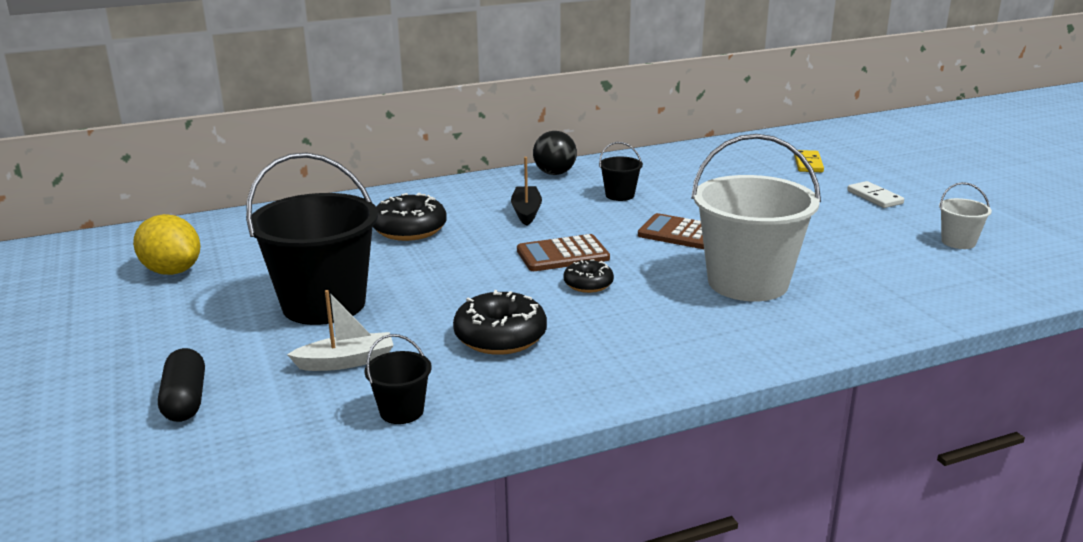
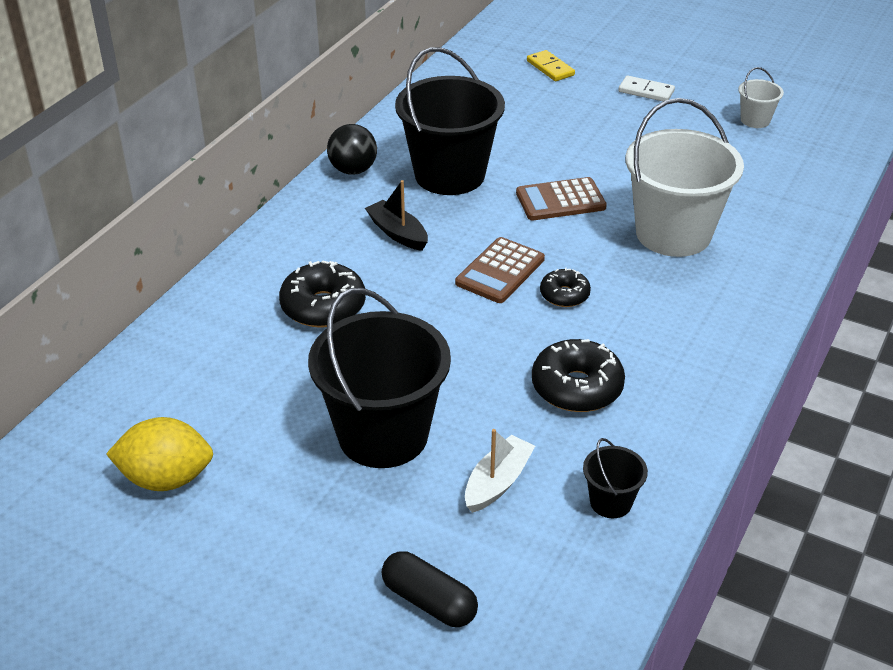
camera: 40 degrees left, 15 degrees up
black bucket [599,142,643,201] -> black bucket [395,47,505,195], size x2.27

